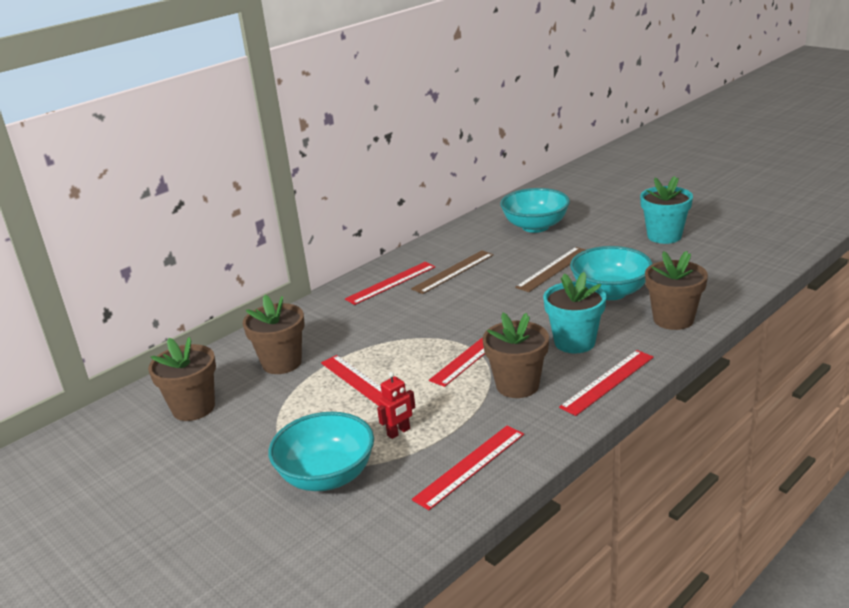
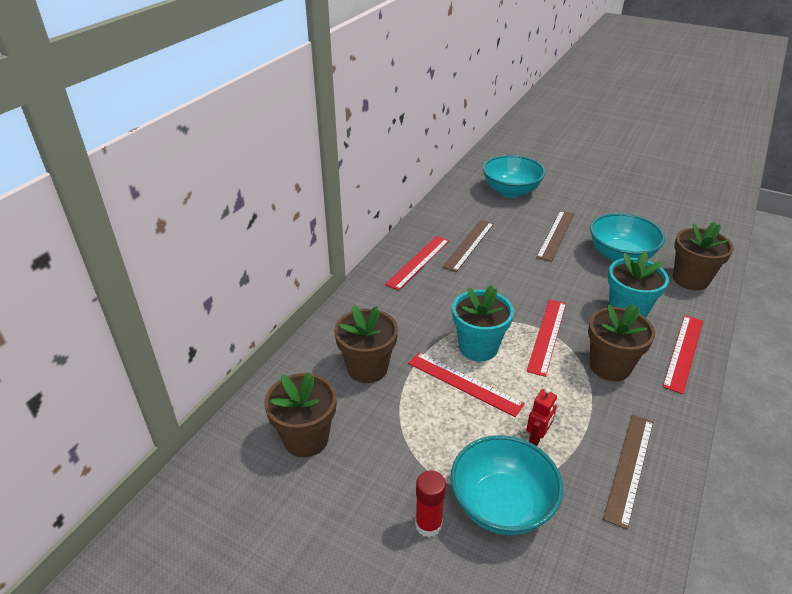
camera: 20 degrees left, 10 degrees up
red ruler [412,426,524,510] -> brown ruler [603,414,653,530]
turquoise flower pot [640,176,693,244] -> turquoise flower pot moved to [452,285,514,361]
none -> red glue stick [415,470,446,537]

